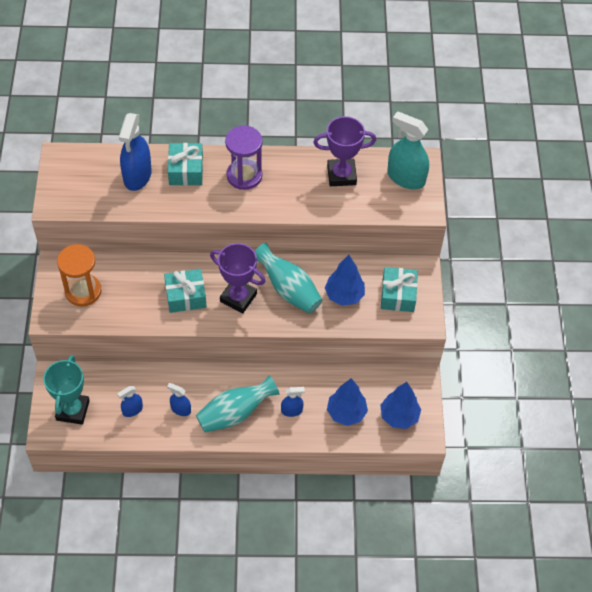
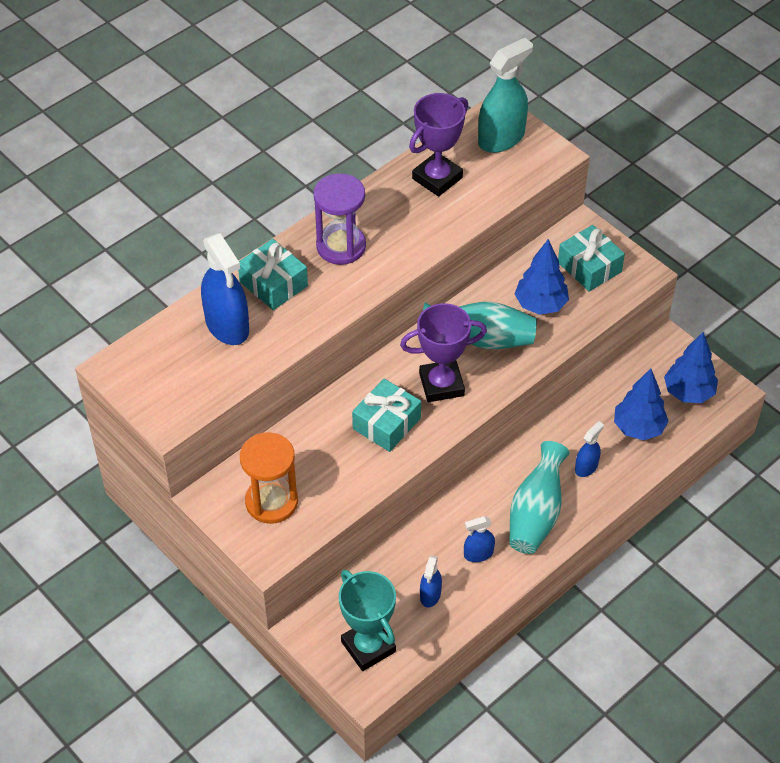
camera: 40 degrees left, 5 degrees down
turquoise spray bottle [387,111,429,189] -> turquoise spray bottle turned 150 degrees clockwise [478,38,533,153]

